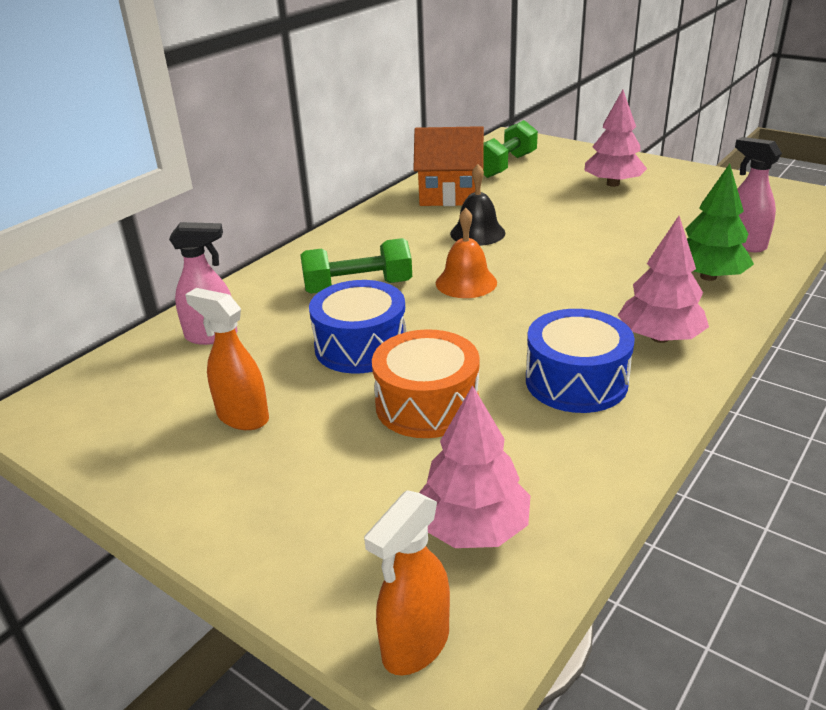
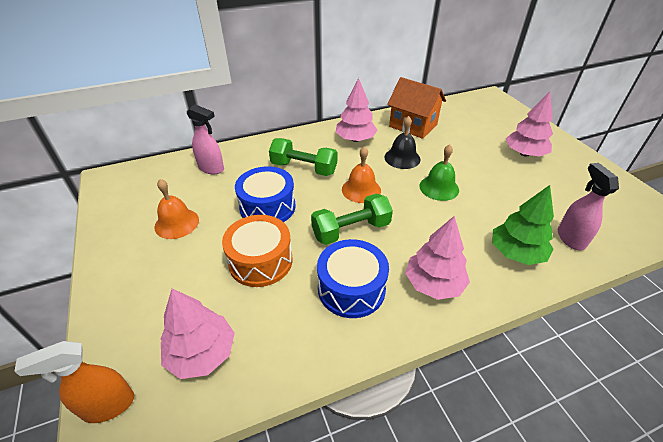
camera: 30 degrees right, 10 degrees up
orange spray bottle [185,288,269,430] -> orange bell [154,179,199,239]
green dumbbell [483,120,538,178] -> green dumbbell moved to [311,194,393,245]
none -> pink tree [336,78,378,142]
none -> green bell [419,144,459,201]

